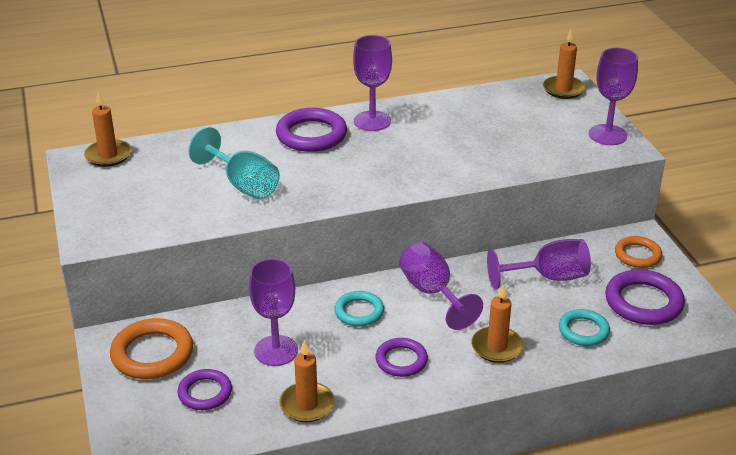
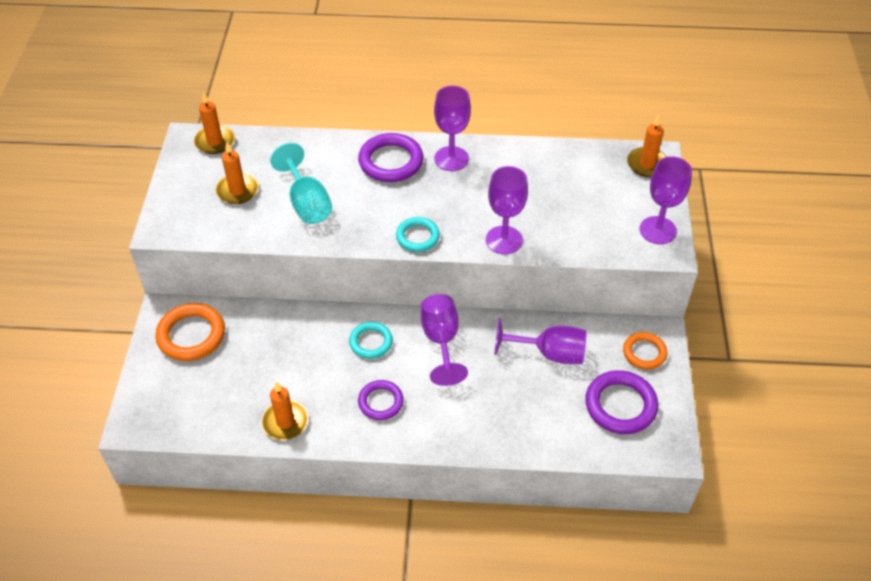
camera: 20 degrees right, 15 degrees up
purple ring [177,369,232,410] -> none
purple goblet [249,258,298,366] -> purple goblet moved to [486,166,528,254]
orange candle [471,284,524,363] -> orange candle moved to [216,142,259,204]
turquoise ring [559,309,610,346] -> turquoise ring moved to [396,217,440,252]

